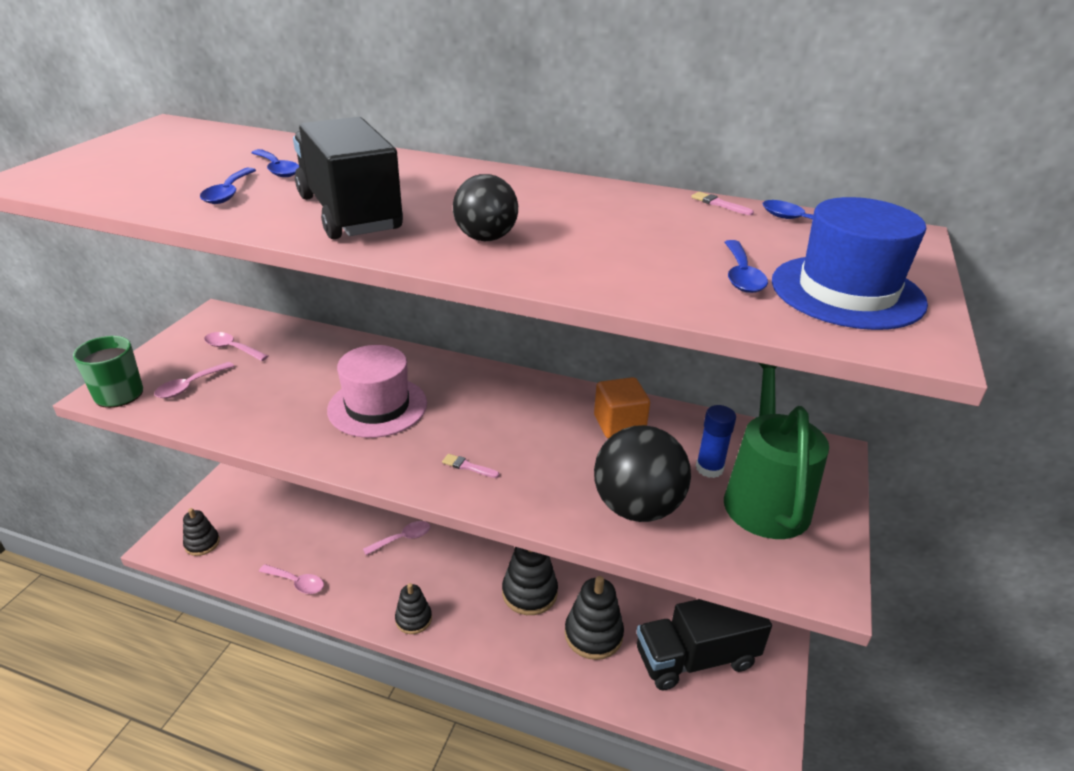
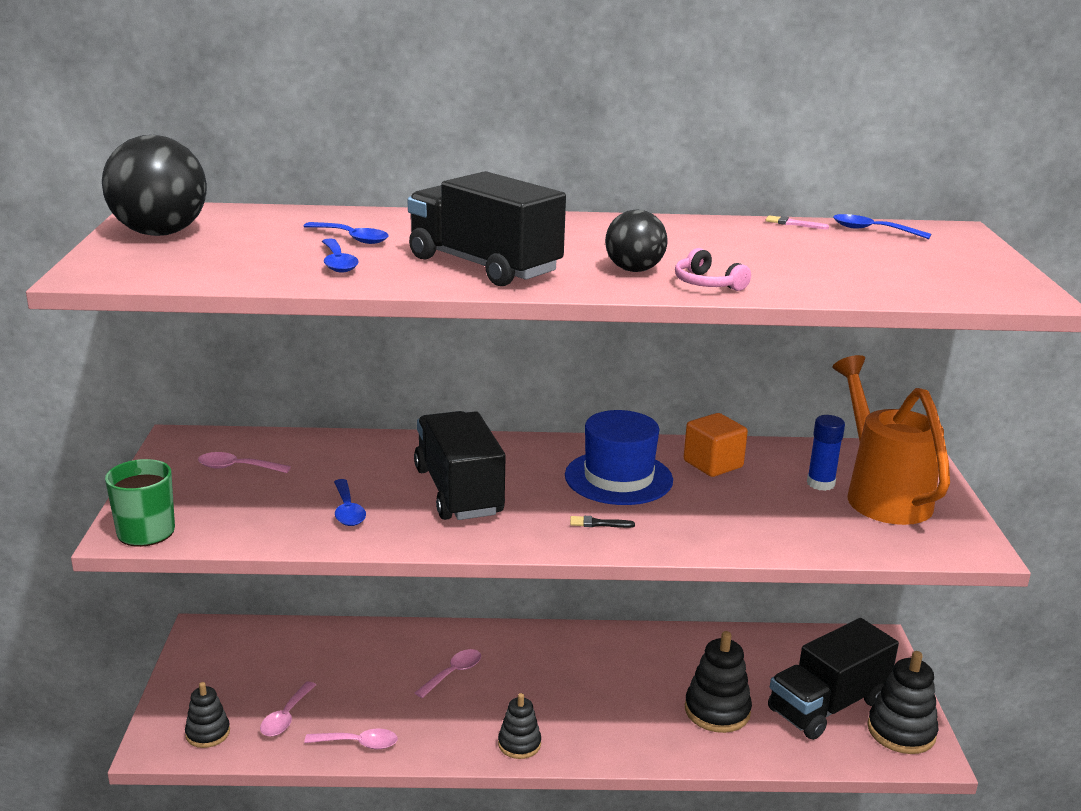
camera: 20 degrees left, 10 degrees down
pink spoon [154,362,234,398] -> pink spoon moved to [260,681,316,737]
pink hat [327,345,427,438] -> black truck [414,411,506,520]
pink brush [442,454,499,478] -> black brush [570,516,635,528]
black stacking toy [502,547,558,615] -> black stacking toy moved to [867,651,938,754]
black ball [594,425,691,522] -> black ball moved to [102,135,207,236]
green watering can [724,363,829,539] -> orange watering can [833,355,950,525]
blue spoon [725,240,768,293] -> blue spoon moved to [334,479,366,526]
blue hat [772,197,928,330] -> blue hat moved to [565,410,673,505]
none -> pink headphones [675,248,751,291]

